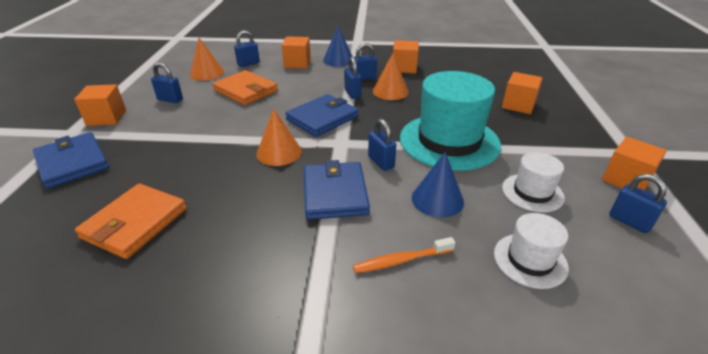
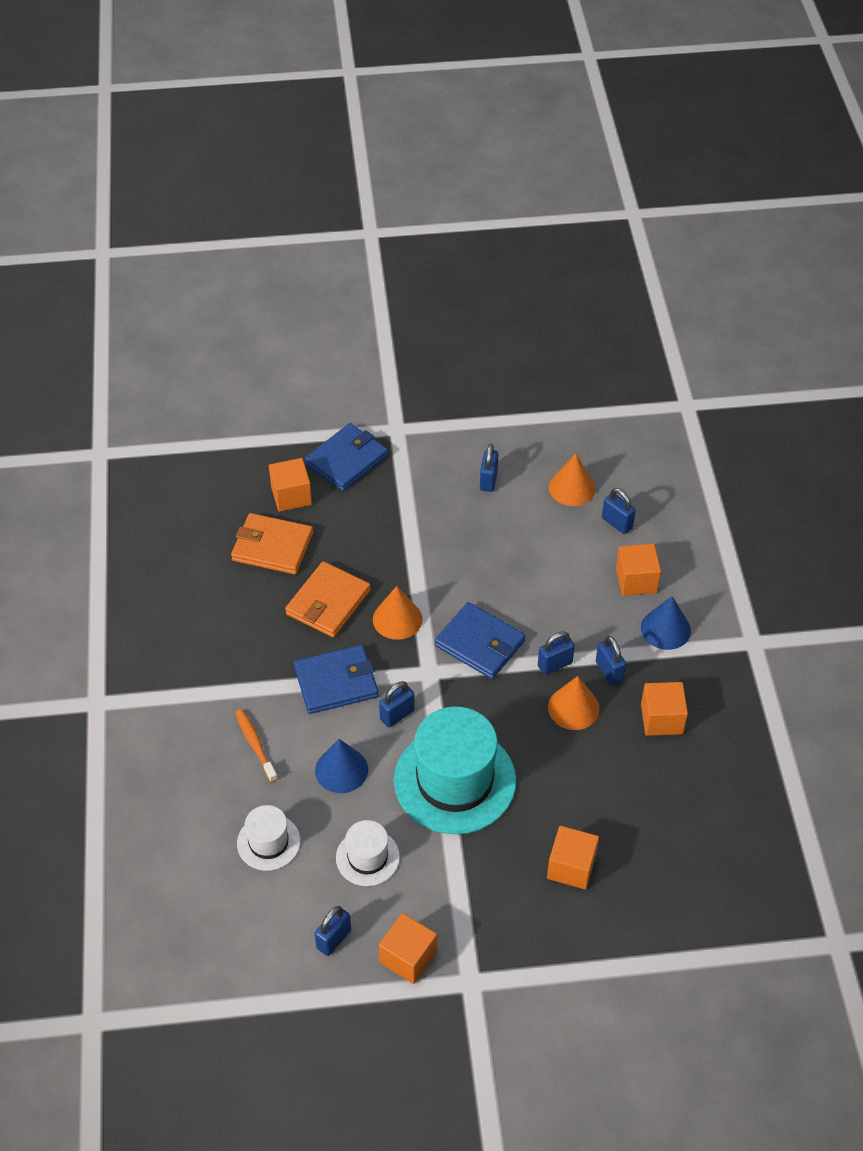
camera: 80 degrees right, 15 degrees up
orange cube [74,84,126,126] -> orange cube moved to [269,458,312,512]
orange wallet [212,70,278,105] -> orange wallet moved to [285,561,371,638]

